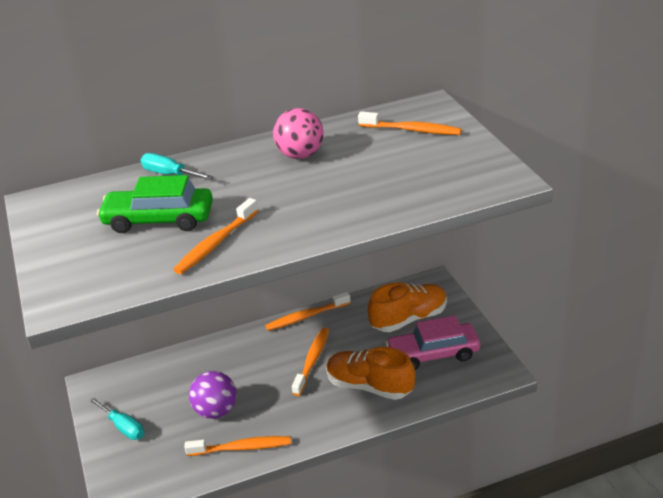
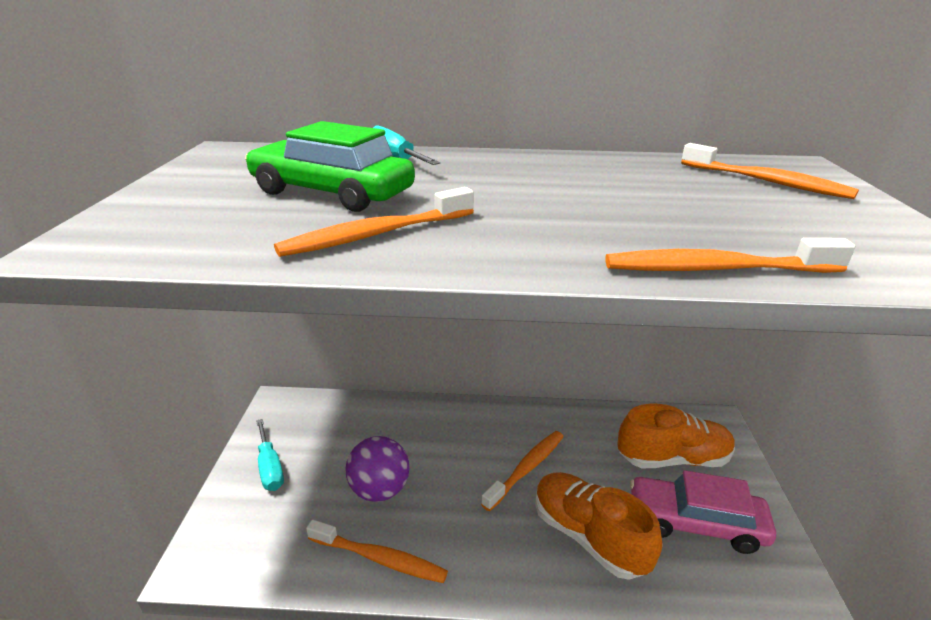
camera: 20 degrees right, 5 degrees down
orange toothbrush [265,292,350,331] -> orange toothbrush moved to [605,238,855,273]
pink ball [273,108,324,159] -> none

